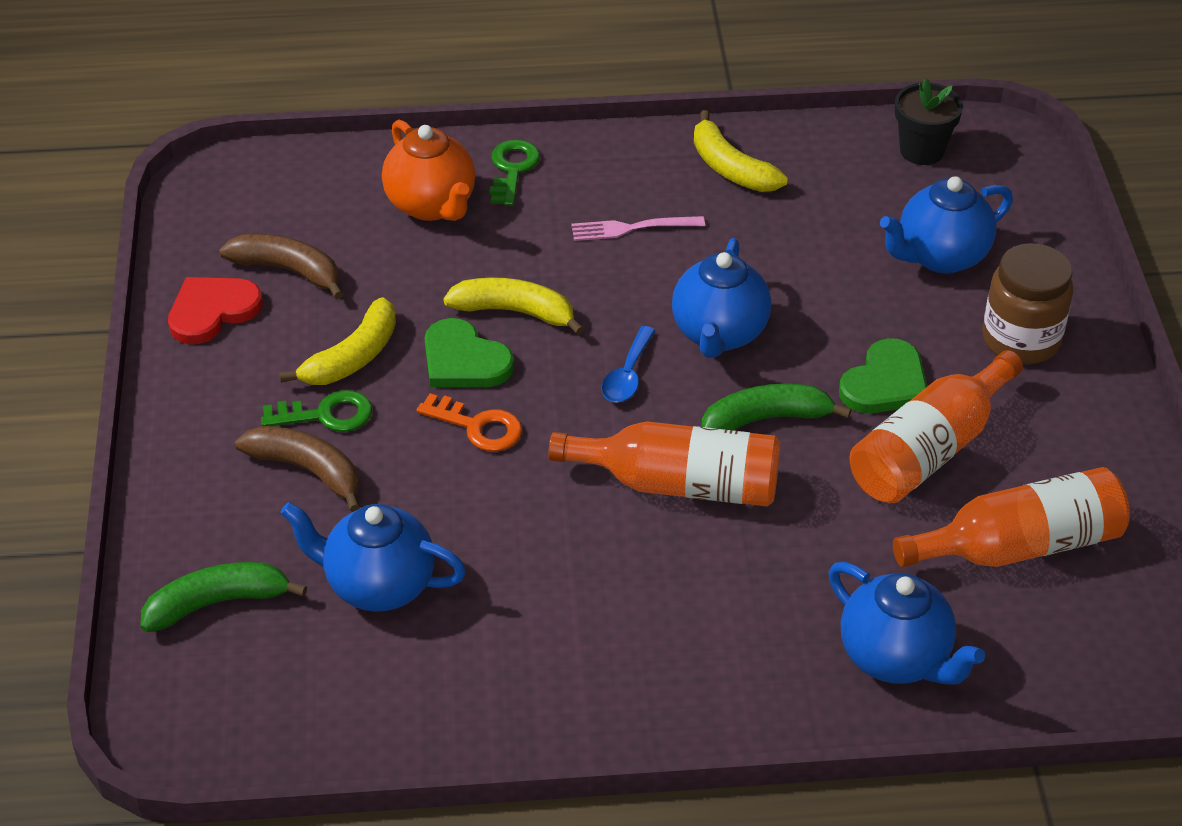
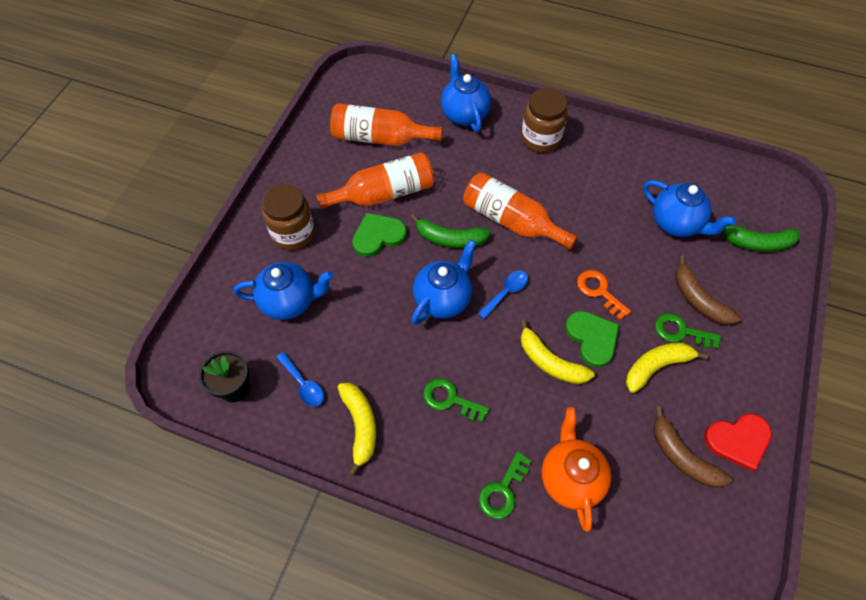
camera: 155 degrees left, 15 degrees up
pink fork [571,216,705,241] -> green key [423,378,489,422]
none -> blue spoon [276,352,324,407]
none -> brown jar [521,88,568,152]

